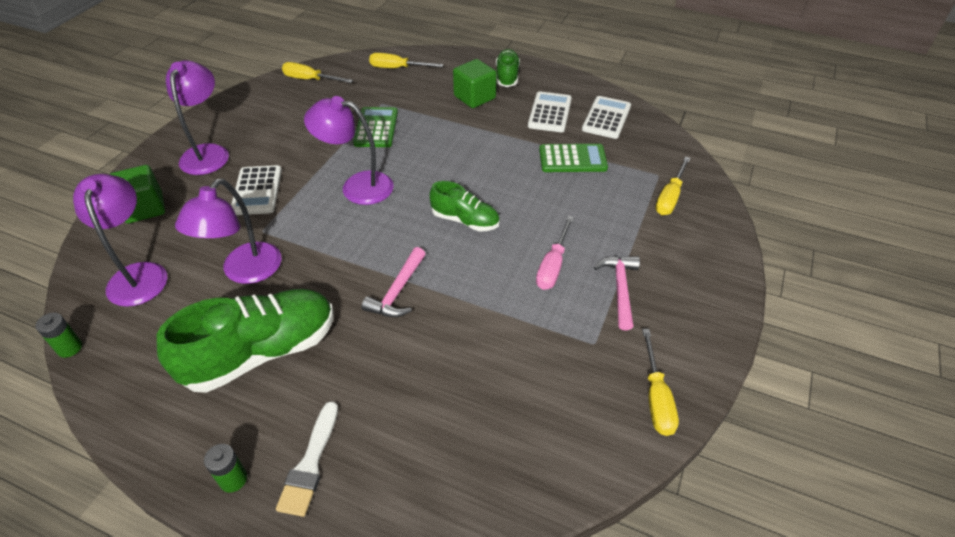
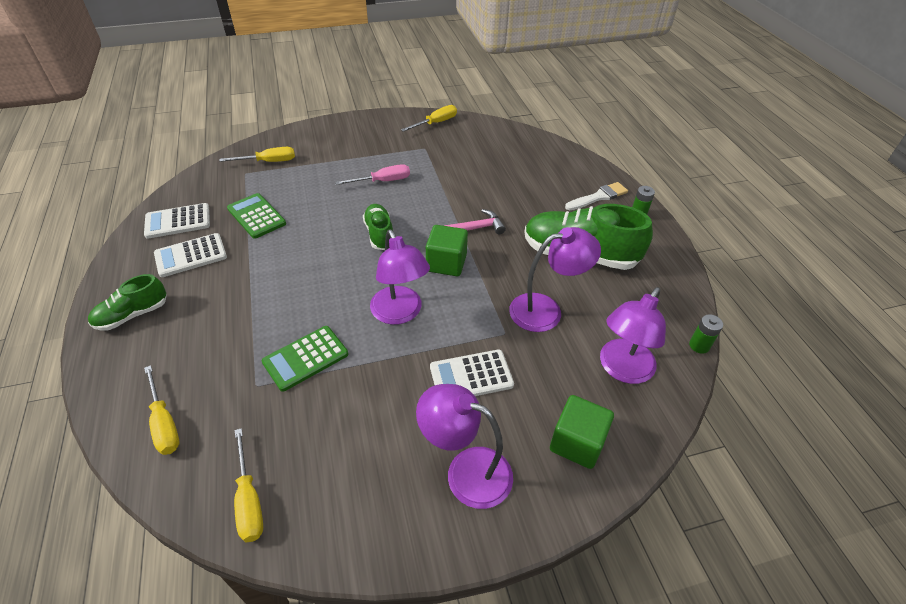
camera: 130 degrees left, 0 degrees up
purple lamp [166,60,229,175] -> purple lamp turned 60 degrees clockwise [416,384,513,509]
white calculator [231,165,282,215] -> white calculator turned 150 degrees counterclockwise [430,350,514,396]
green cube [453,59,497,108] -> green cube moved to [426,225,468,276]
pink hammer [594,256,640,330] -> none

